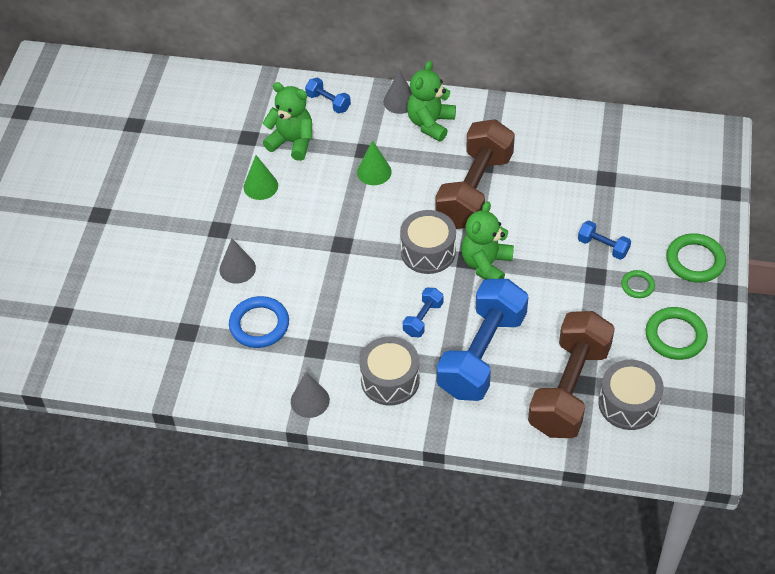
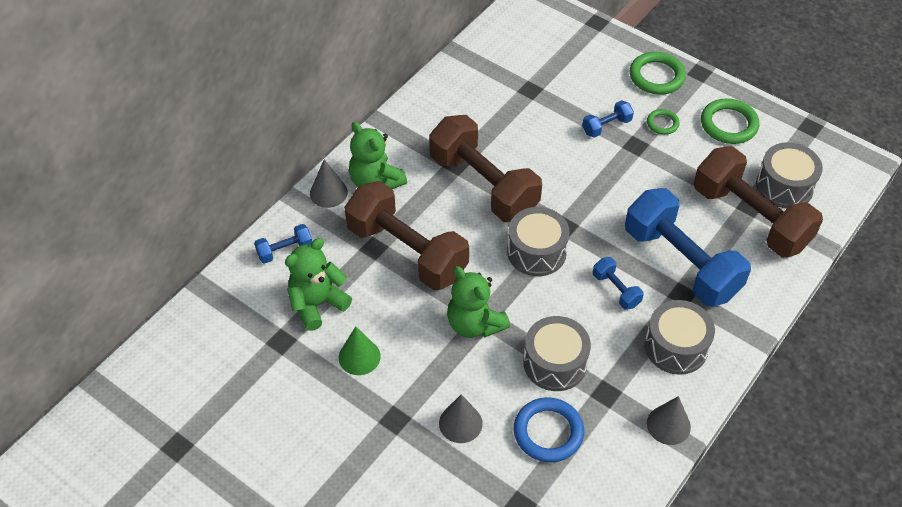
camera: 65 degrees left, 0 degrees up
green cone [357,140,392,185] -> brown dumbbell [344,181,469,290]
green teddy bear [461,201,514,280] -> green teddy bear moved to [447,266,510,338]
none -> grey drum [523,316,591,391]

